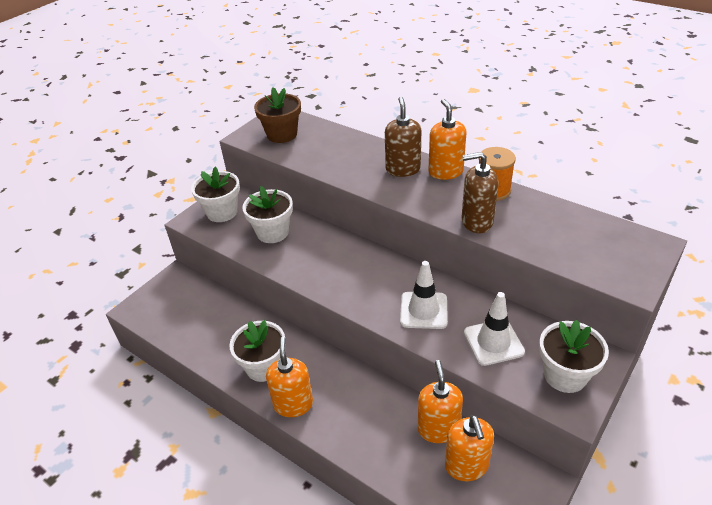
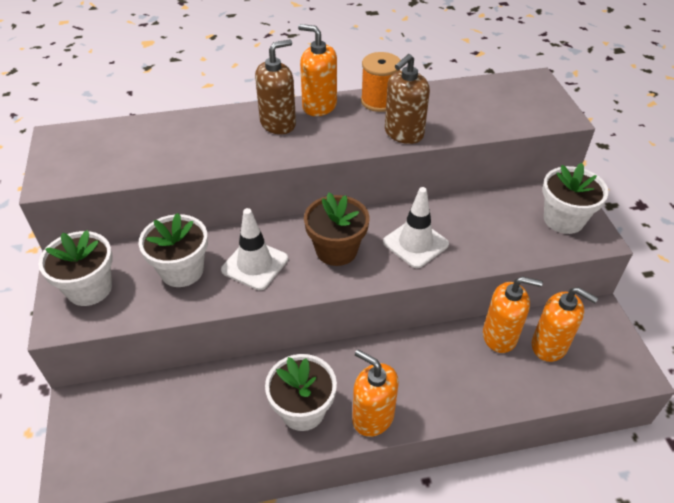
camera: 50 degrees left, 5 degrees up
brown flower pot [254,87,301,143] -> brown flower pot moved to [304,193,370,266]
brown soap dispenser [385,97,421,177] -> brown soap dispenser turned 105 degrees clockwise [255,39,296,134]
orange soap dispenser [418,360,463,443] -> orange soap dispenser turned 150 degrees clockwise [483,276,543,353]
white traffic cone [464,292,525,366] -> white traffic cone moved to [221,208,288,290]

